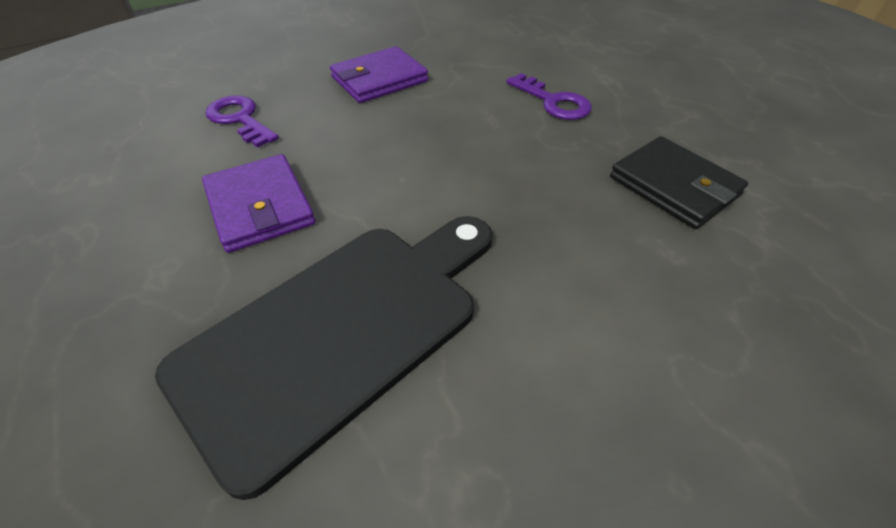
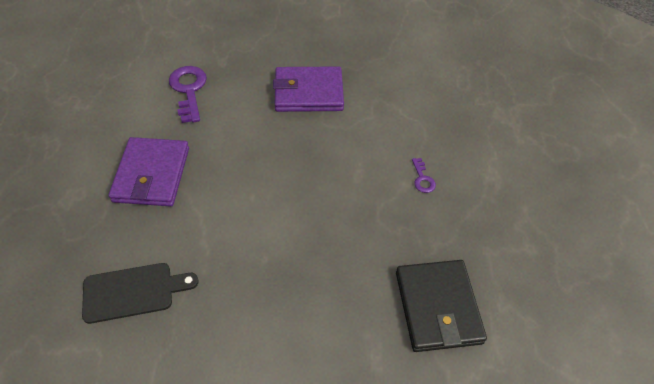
camera: 30 degrees right, 5 degrees up
black cutting board [155,216,493,500] -> black cutting board [82,263,199,324], size x0.47
purple key [506,73,592,120] -> purple key [412,158,436,193], size x0.50

